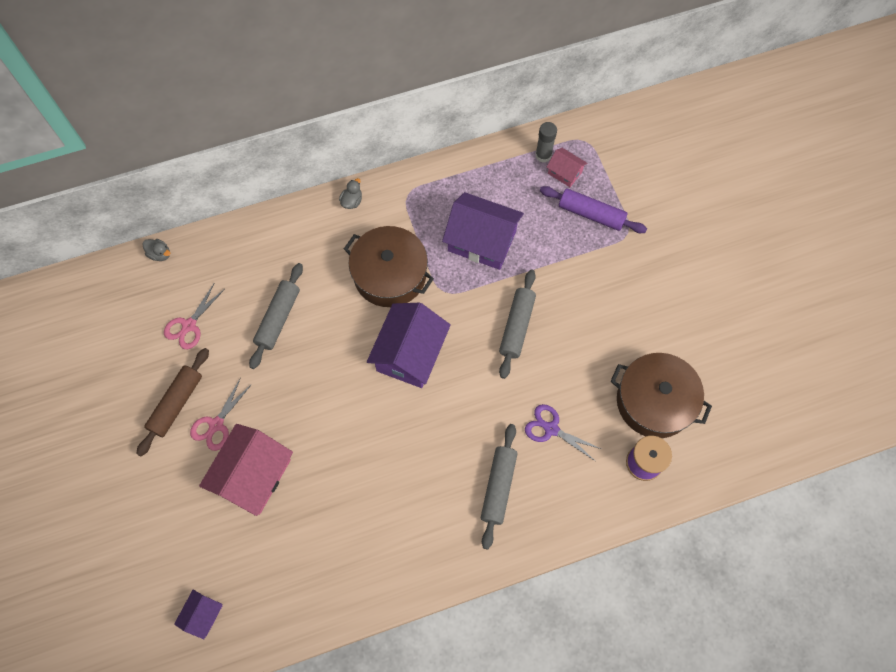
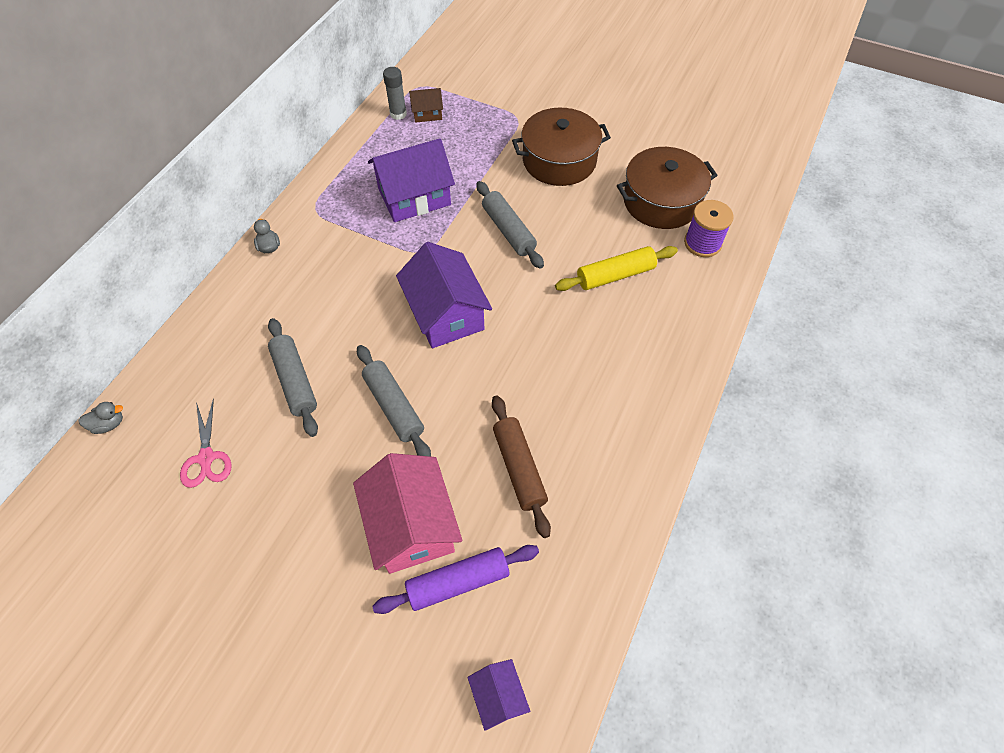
camera: 45 degrees left, 10 degrees down
brown rolling pin [137,348,209,456] -> brown rolling pin moved to [492,395,551,538]
pink scissors [190,377,252,451] -> none
brown pot [344,226,434,307] -> brown pot moved to [512,108,611,186]
grey rolling pin [481,424,517,550] -> grey rolling pin moved to [357,345,431,457]
purple scissors [525,404,601,461] -> yellow rolling pin [555,246,678,291]
purple rolling pin [540,186,647,233] -> purple rolling pin moved to [372,545,539,614]
pink house [547,148,587,187] -> brown house [409,88,443,123]

